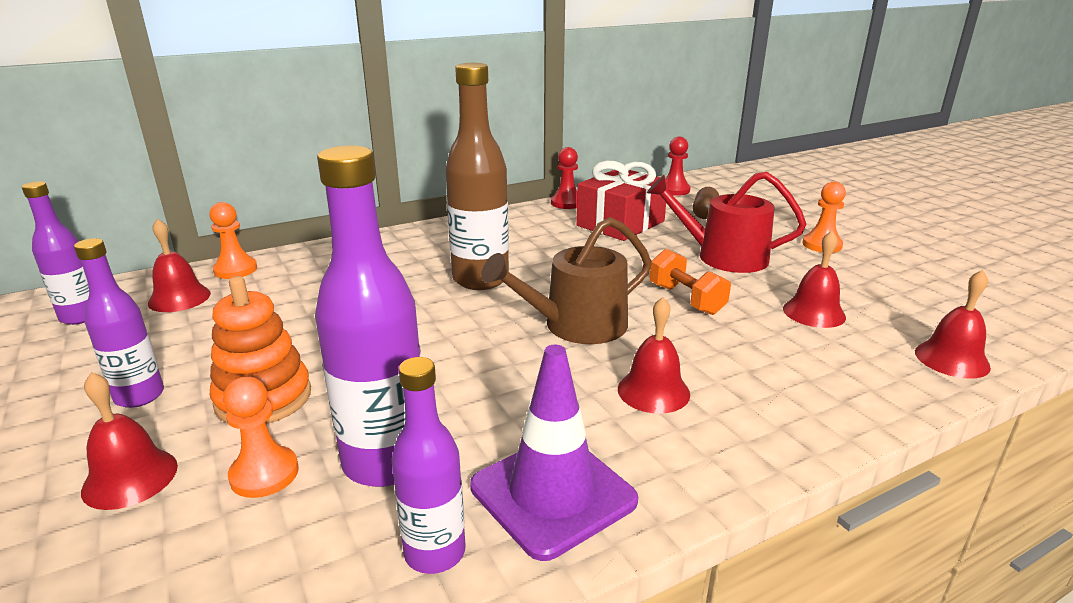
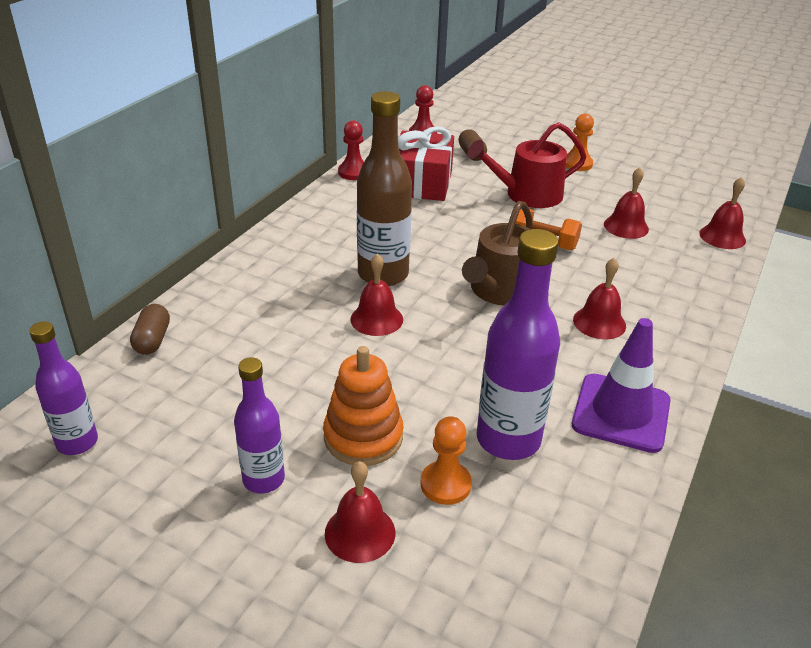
camera: 35 degrees left, 10 degrees up
red bell [148,219,211,312] -> red bell moved to [350,253,403,336]
orange pawn [209,202,257,279] -> brown capsule [130,304,170,355]
purple bottle [392,357,466,574] -> none

